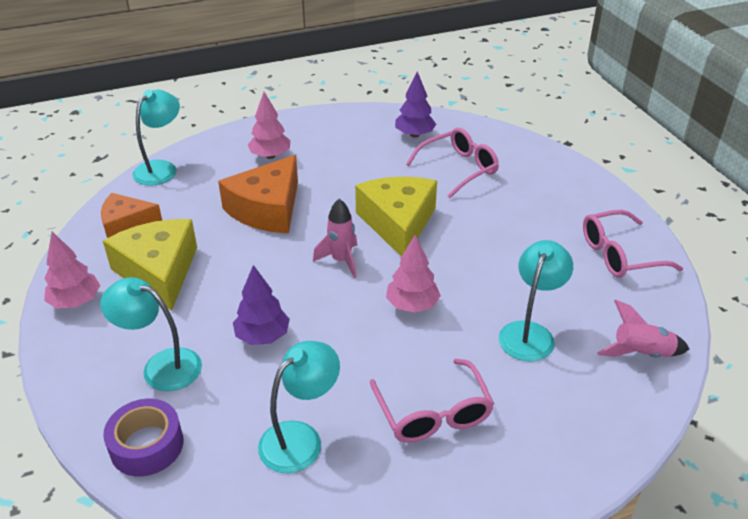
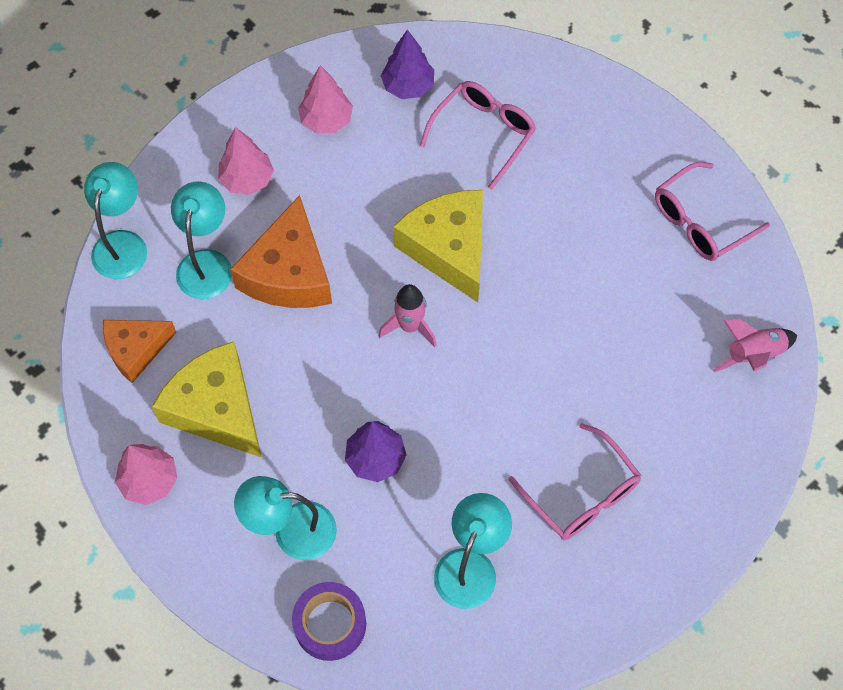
camera: 20 degrees left, 25 degrees up
pink tree [386,234,441,313] -> pink tree moved to [298,65,353,133]
turquoise lamp [499,240,573,362] -> turquoise lamp moved to [171,182,232,299]

